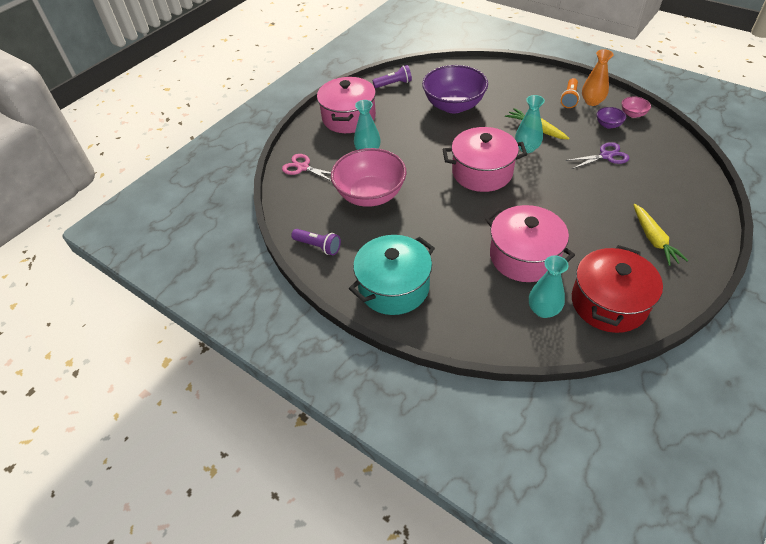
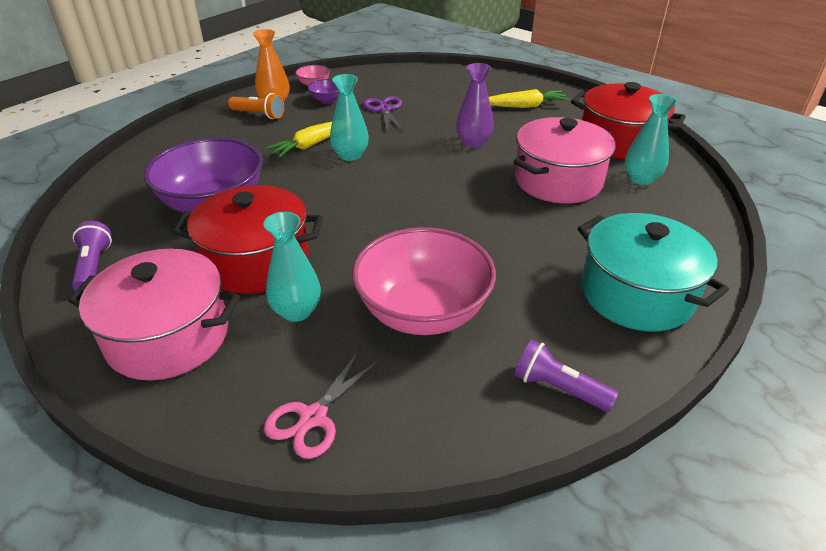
camera: 90 degrees left, 10 degrees down
purple flashlight [291,229,341,255] -> purple flashlight turned 90 degrees counterclockwise [514,340,619,412]
pink pot [442,127,527,192] -> none
none -> red pot [173,185,323,294]
none -> purple vase [456,63,494,148]

